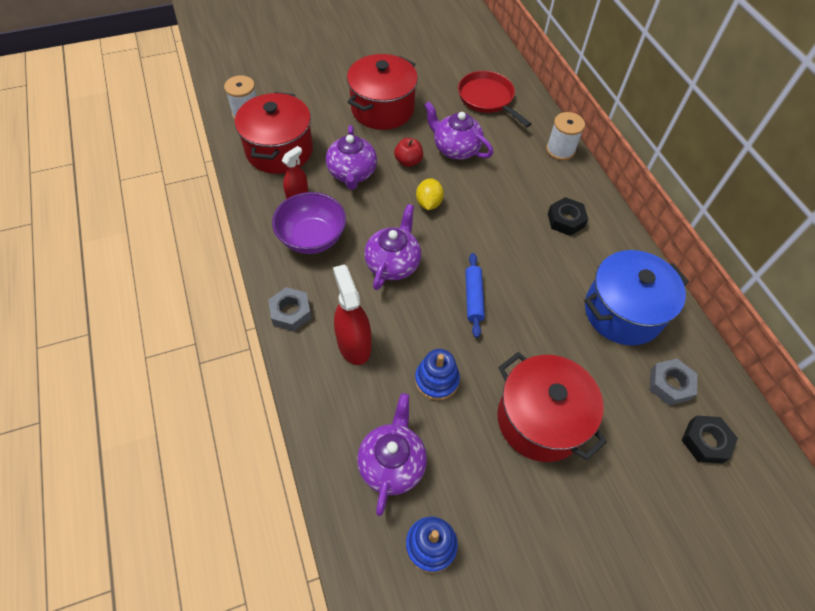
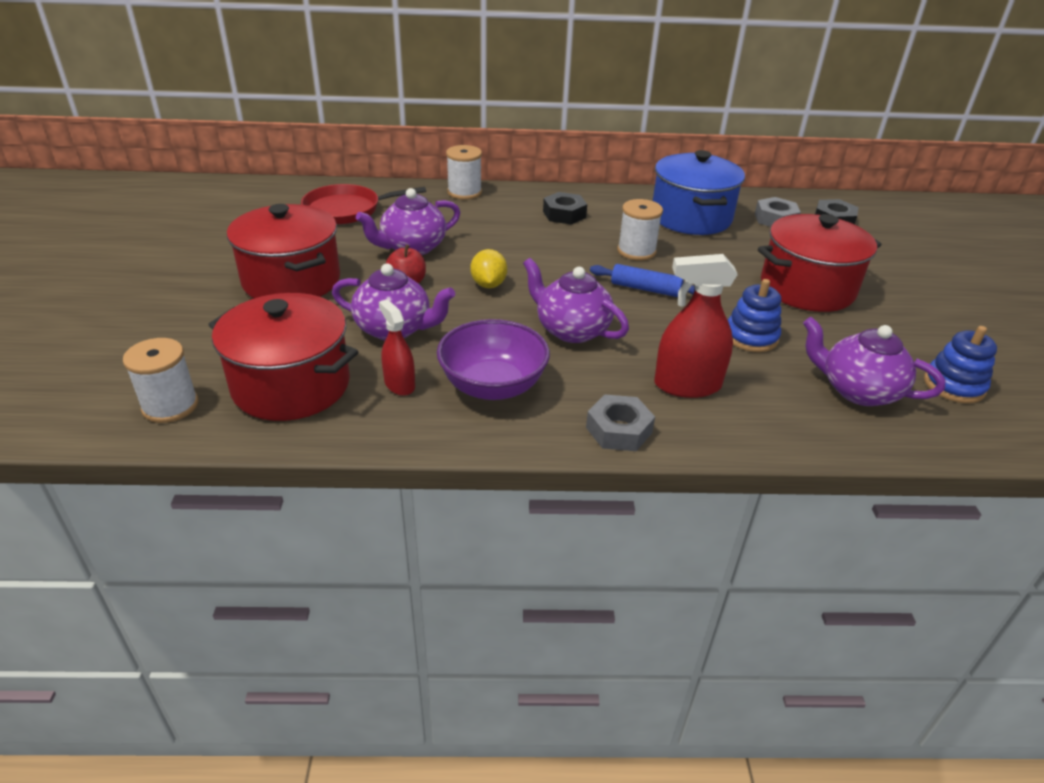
camera: 70 degrees left, 20 degrees down
yellow lemon [416,178,444,210] -> yellow lemon turned 60 degrees clockwise [470,249,507,288]
none -> white spool [617,199,663,261]

